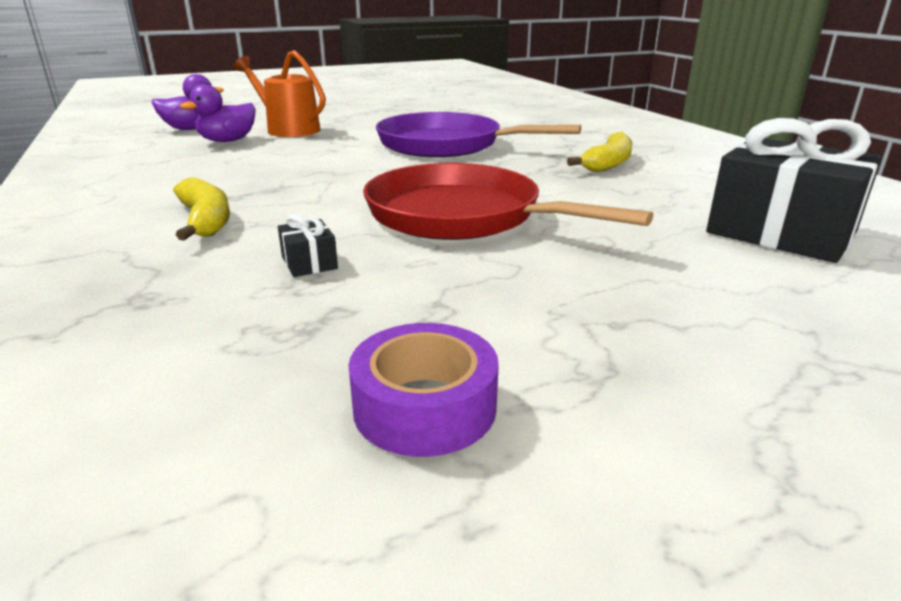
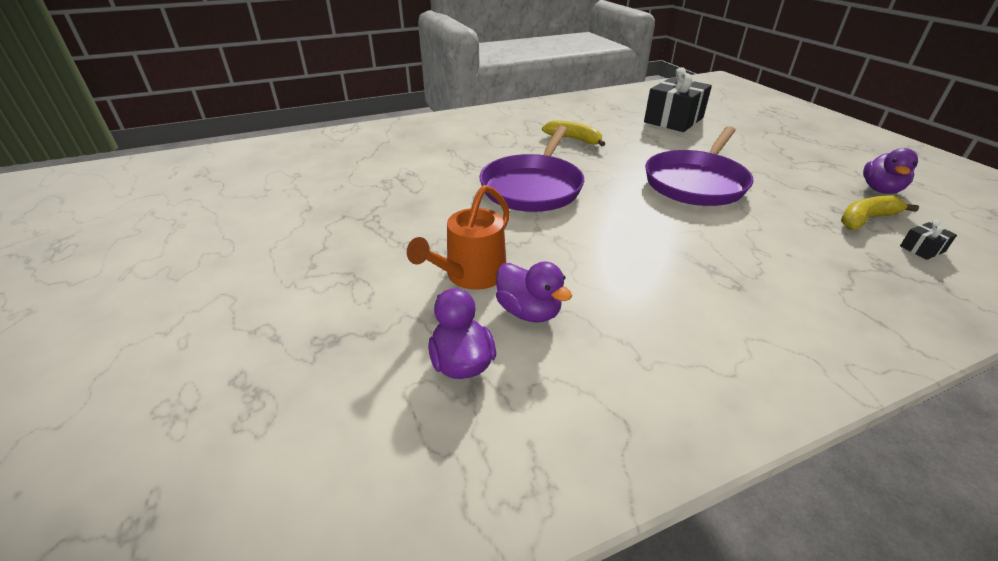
camera: 90 degrees left, 10 degrees up
yellow banana [173,177,230,240] -> yellow banana moved to [841,196,919,230]
black gift [278,213,338,277] -> black gift moved to [900,220,957,260]
purple tape [348,323,499,457] -> purple duck [863,148,918,194]
red pan [363,163,654,240] -> purple pan [645,126,754,206]

